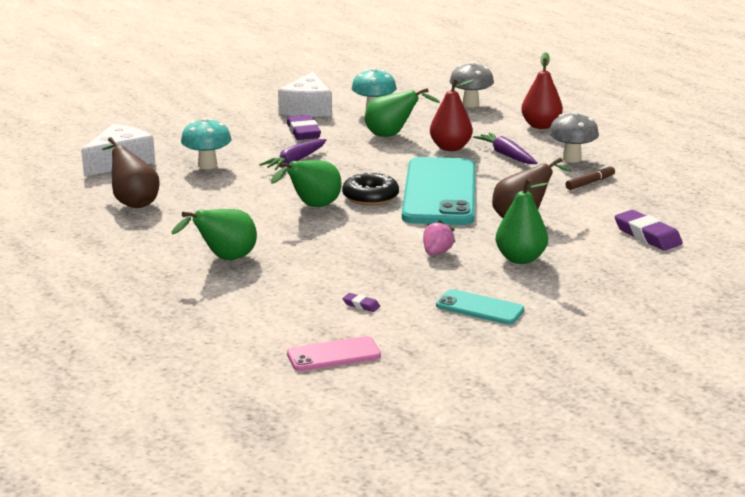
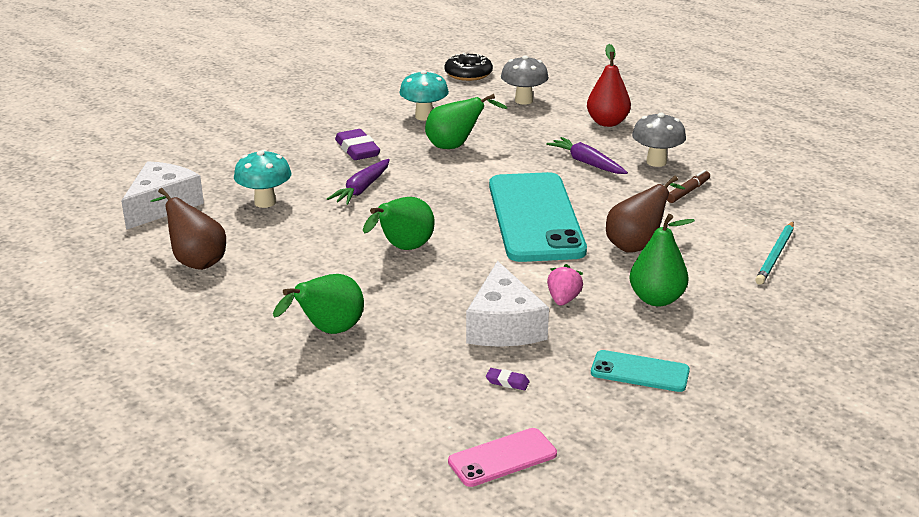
camera: 10 degrees left, 5 degrees up
white cheese [278,72,332,117] -> white cheese moved to [466,261,549,347]
black donut [342,172,399,205] -> black donut moved to [445,53,493,81]
red pear [430,78,475,151] -> none
purple eraser [614,210,683,251] -> turquoise pencil [755,222,794,285]

